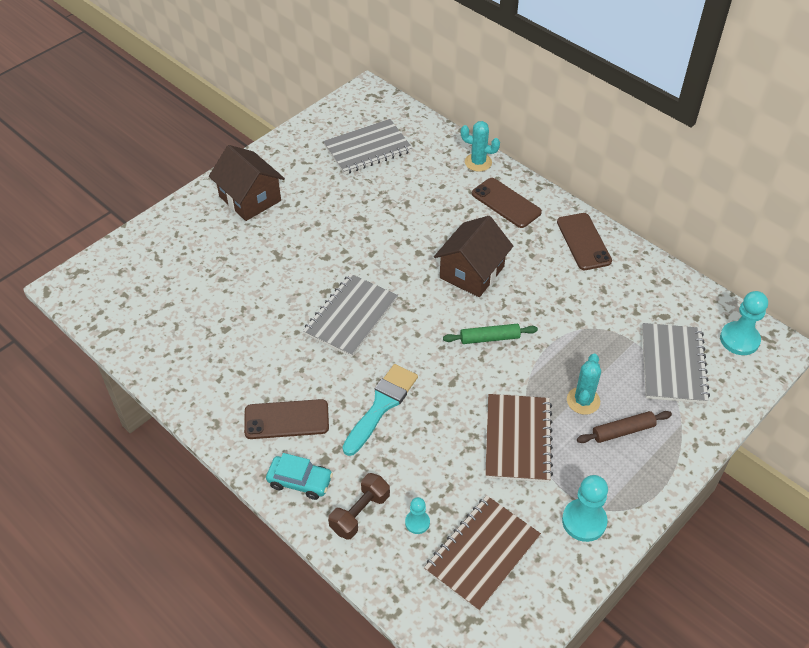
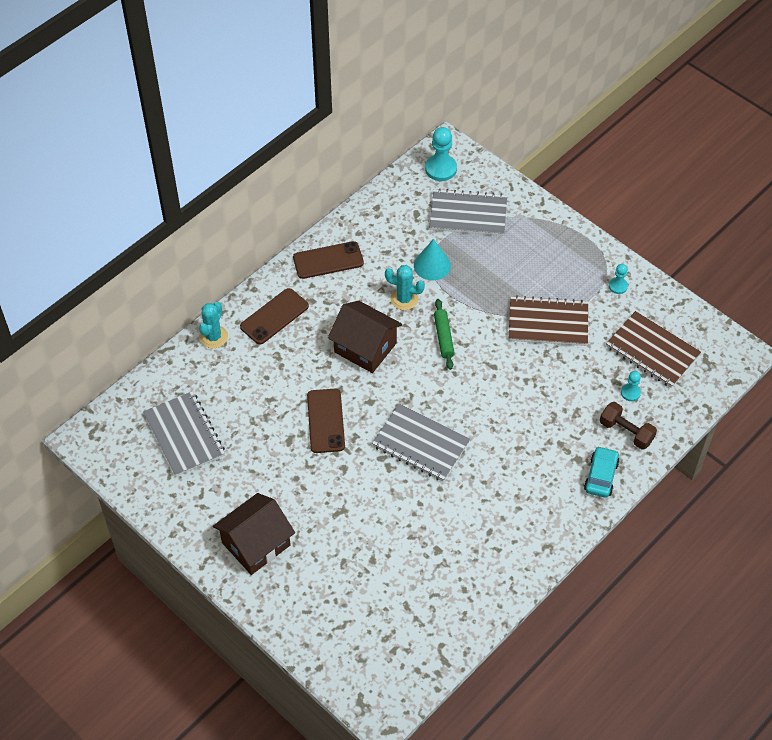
camera: 90 degrees left, 5 degrees up
brown phone [244,399,329,439] -> brown phone moved to [307,389,345,453]
turquoise brush [342,364,418,456] -> none
turquoise pawn [562,475,608,542] -> turquoise pawn [609,264,628,294], size x0.56
turquoise cactus [567,354,601,415] -> turquoise cactus moved to [385,265,425,310]
brown rolling pin [577,411,672,443] -> none
none -> turquoise cone [414,239,451,280]

